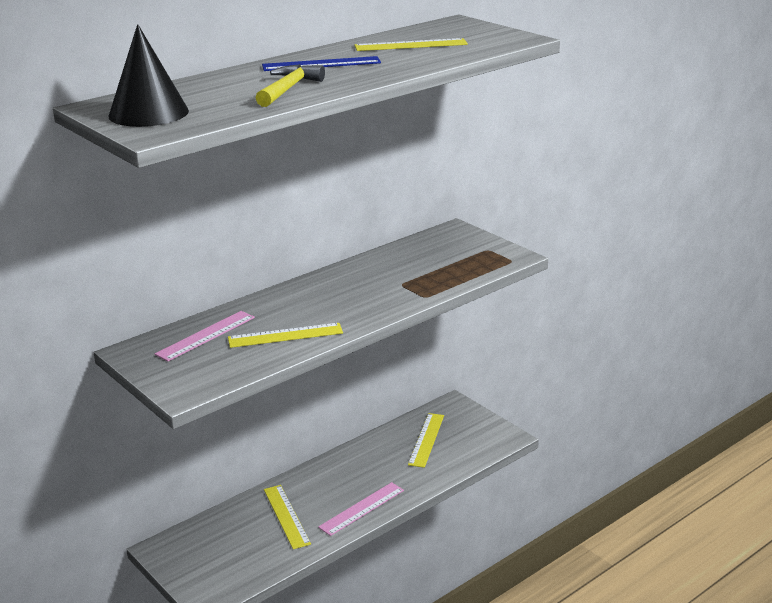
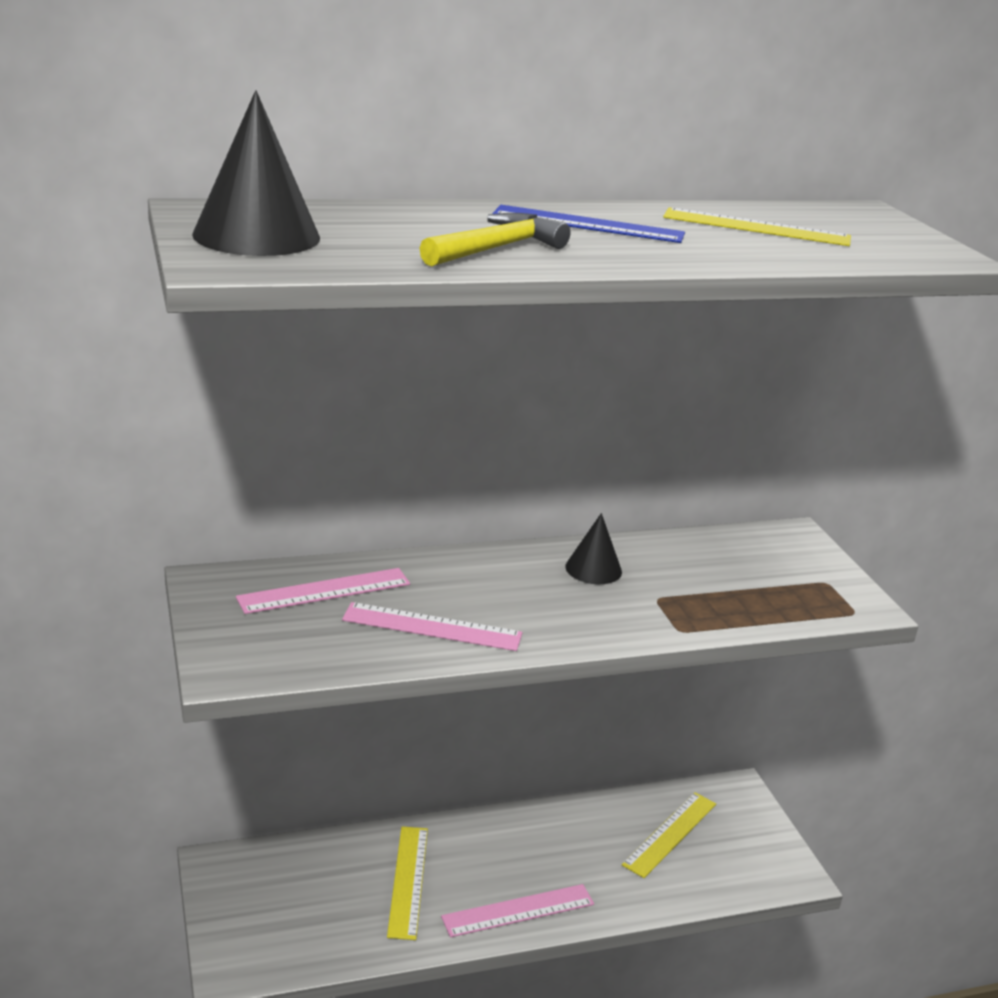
camera: 20 degrees right, 0 degrees up
yellow ruler [228,323,343,348] -> pink ruler [342,602,522,651]
none -> black cone [566,513,622,584]

